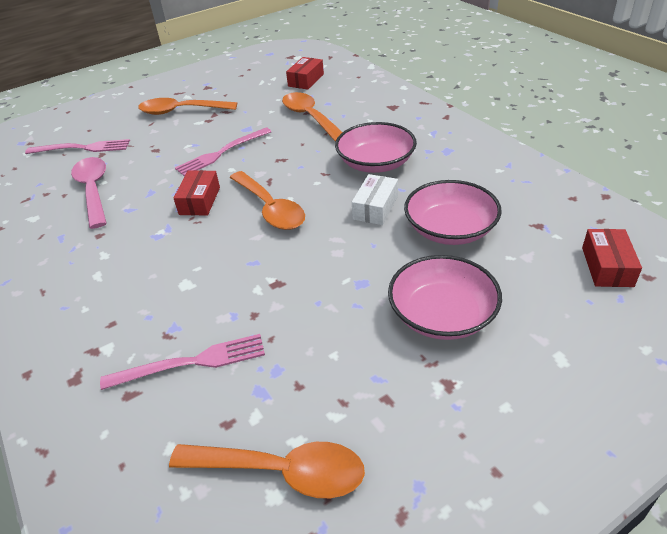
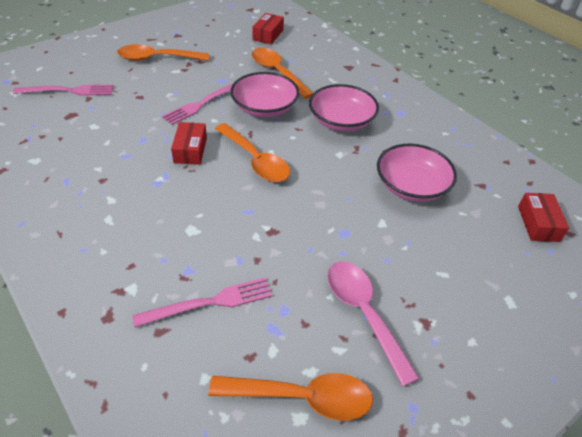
camera: 10 degrees left, 5 degrees up
pink spoon [71,157,107,229] -> pink spoon moved to [327,261,419,387]
white box [352,174,398,225] -> none
pink bowl [388,255,502,340] -> pink bowl moved to [230,72,299,117]

